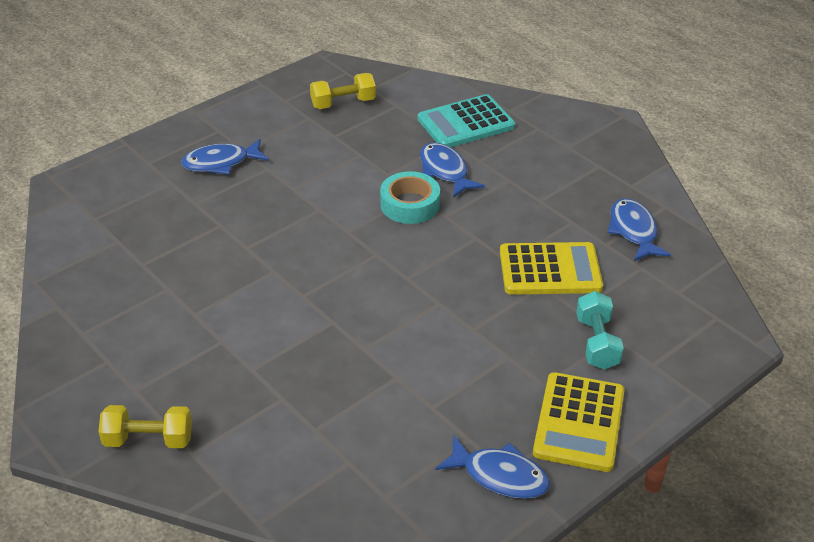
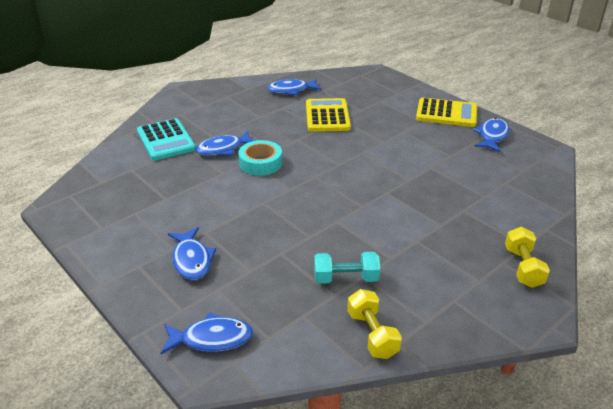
camera: 90 degrees left, 5 degrees down
yellow dumbbell [310,73,376,109] -> yellow dumbbell moved to [347,289,402,359]
turquoise dumbbell [576,291,624,370] -> turquoise dumbbell moved to [314,252,380,284]
none -> blue fish [161,312,253,354]

